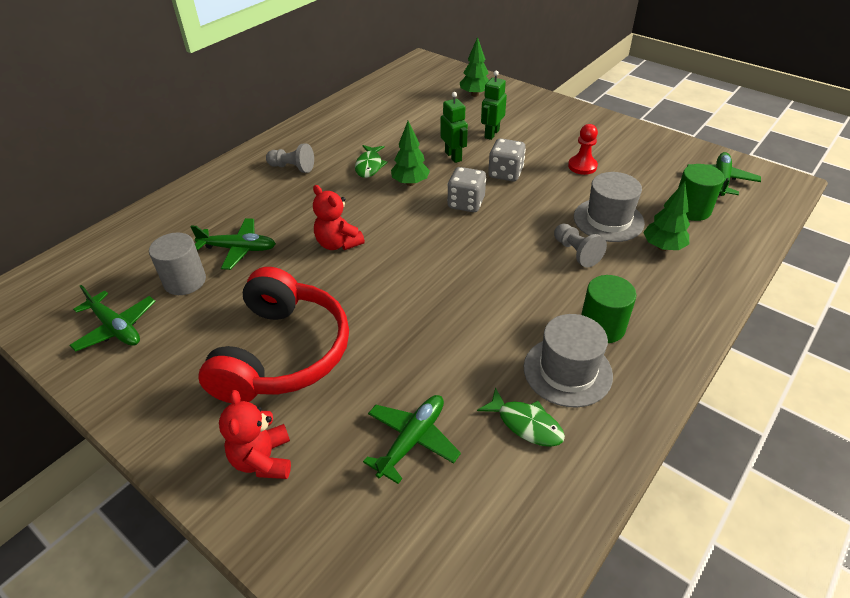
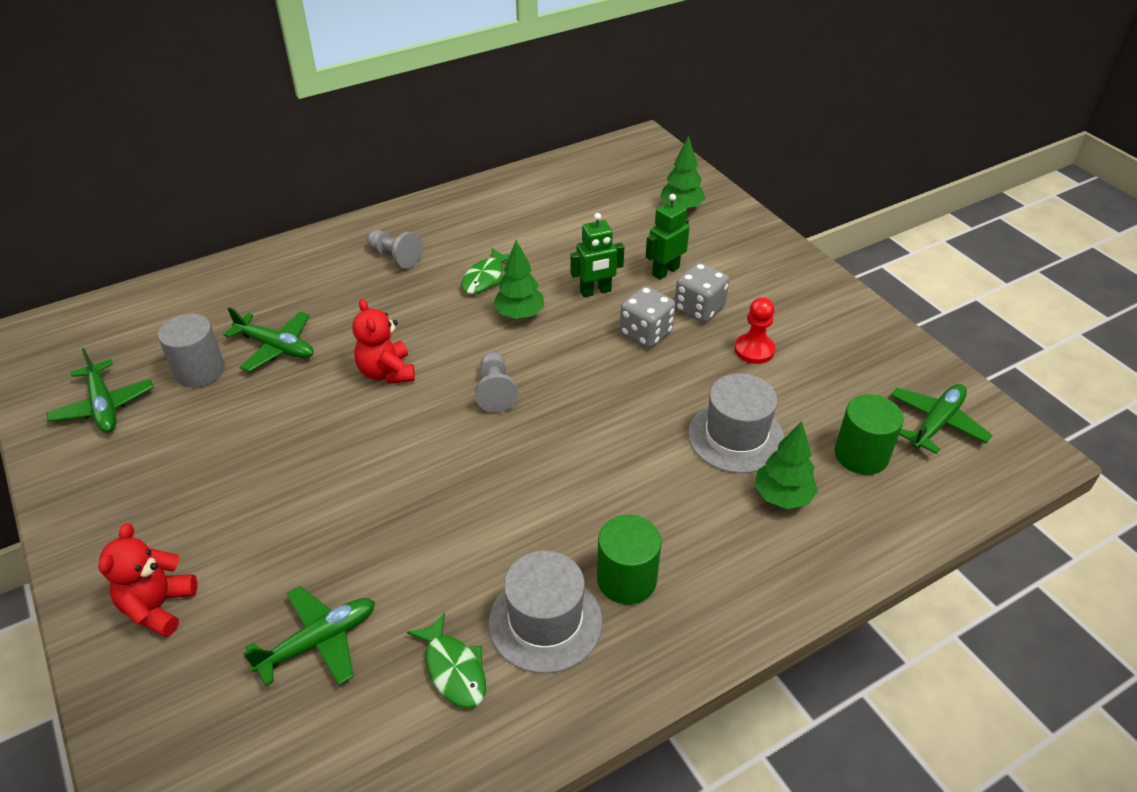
camera: 20 degrees right, 0 degrees up
red headphones [199,267,349,403] -> none
green robot [441,92,468,163] -> green robot turned 75 degrees clockwise [571,213,624,297]
grey dice [447,167,486,212] -> grey dice moved to [675,262,729,323]
grey pawn [554,224,607,268] -> grey pawn moved to [475,352,518,412]

